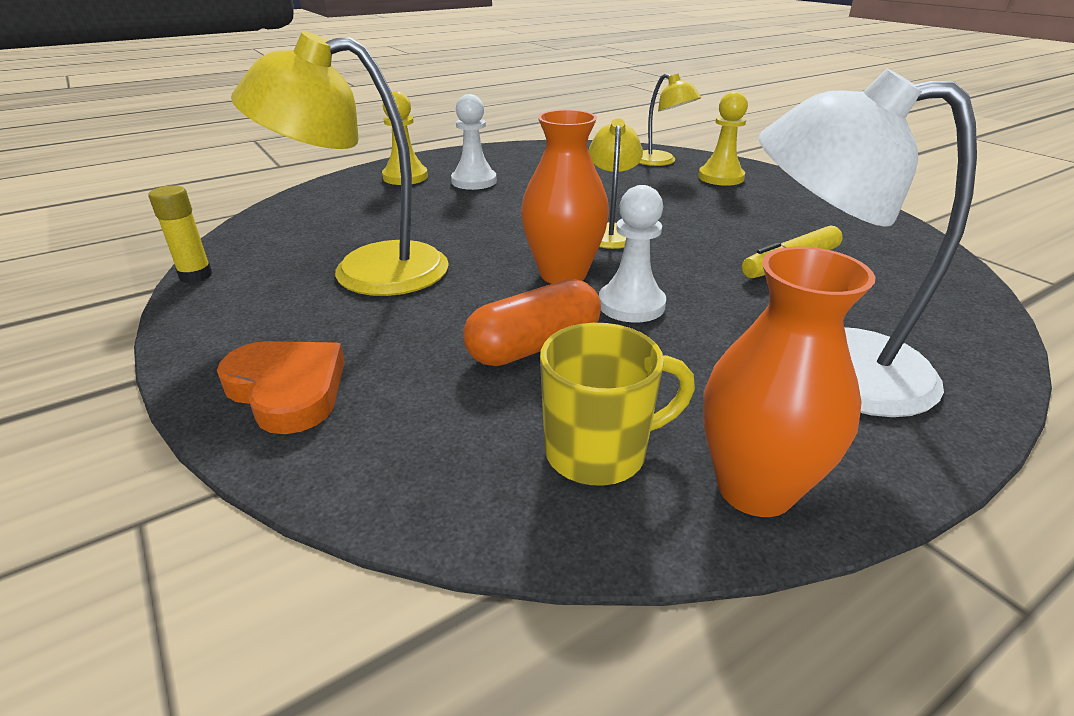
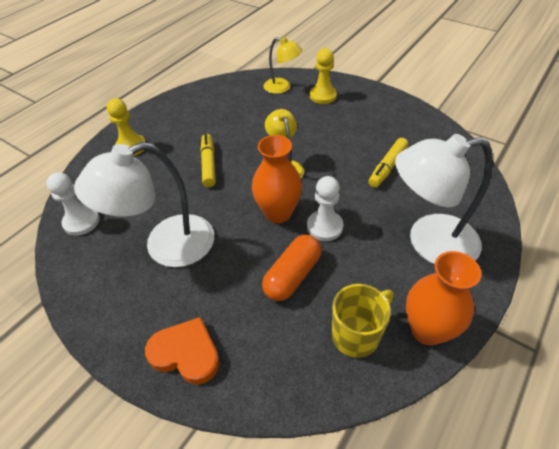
camera: 20 degrees left, 15 degrees up
yellow glue stick [148,185,213,283] -> none
yellow lamp [231,31,449,296] -> white lamp [74,142,214,267]
white pawn [451,94,497,190] -> white pawn moved to [47,172,100,236]
none -> yellow marker [200,134,216,187]

